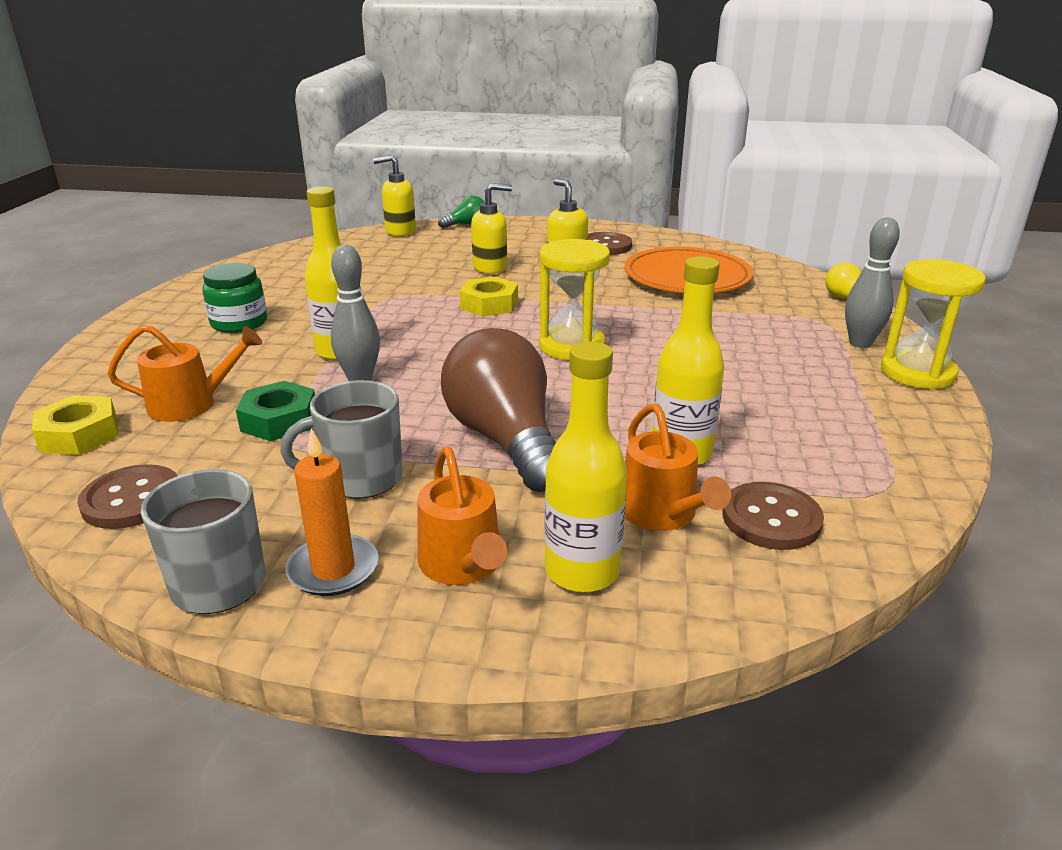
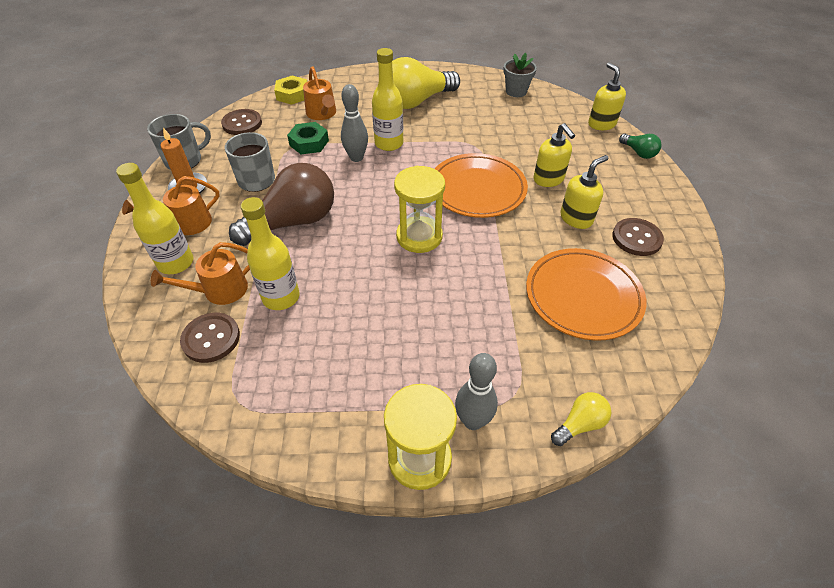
camera: 80 degrees right, 20 degrees up
green jar [202,263,267,333] -> yellow light bulb [392,57,460,109]
yellow nut [460,277,518,317] -> orange plate [435,153,528,218]
none -> grey flower pot [503,53,537,97]

